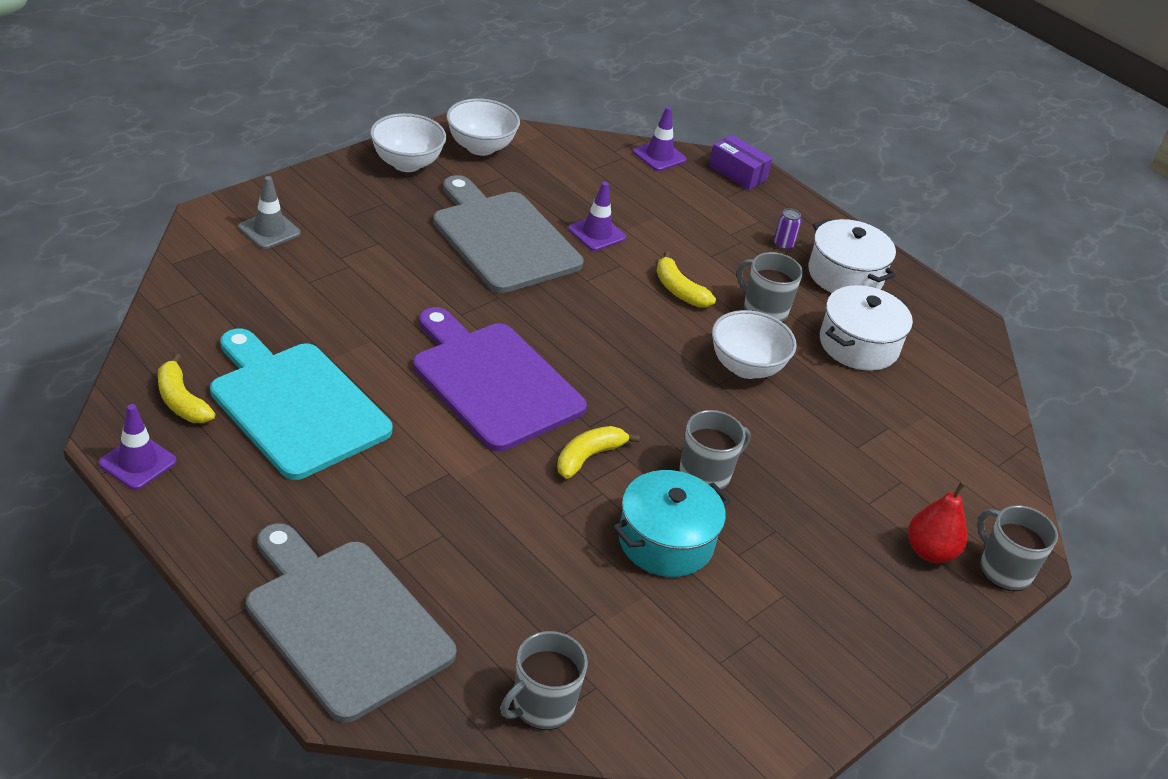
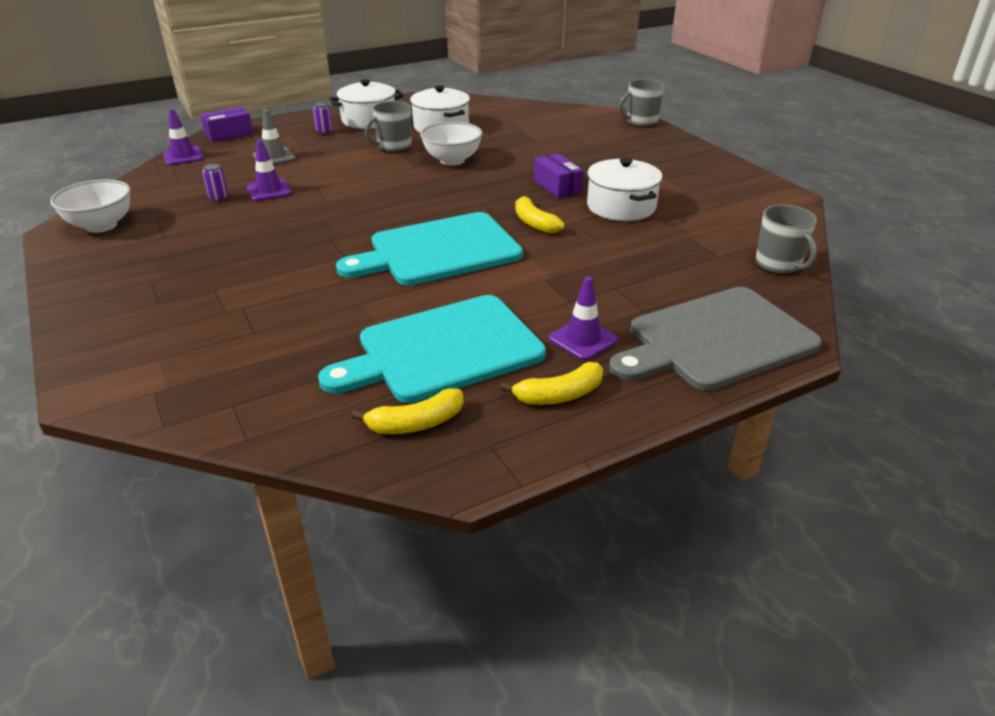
camera: 70 degrees left, 5 degrees down
purple traffic cone [99,404,177,490] -> purple traffic cone moved to [549,277,618,360]
grey traffic cone [239,176,300,249] -> grey traffic cone moved to [253,109,296,165]
white bowl [370,113,446,172] -> none
purple cutting board [413,307,587,451] -> turquoise cutting board [336,212,523,285]
grey cutting board [433,175,583,293] -> none
turquoise pot [613,470,731,577] -> white pot [587,158,663,221]
yellow banana [657,251,716,307] -> yellow banana moved to [500,362,603,405]
grey mug [679,410,751,490] -> purple box [534,153,584,198]
red pear [908,481,968,563] -> none
none -> purple can [202,163,228,202]

